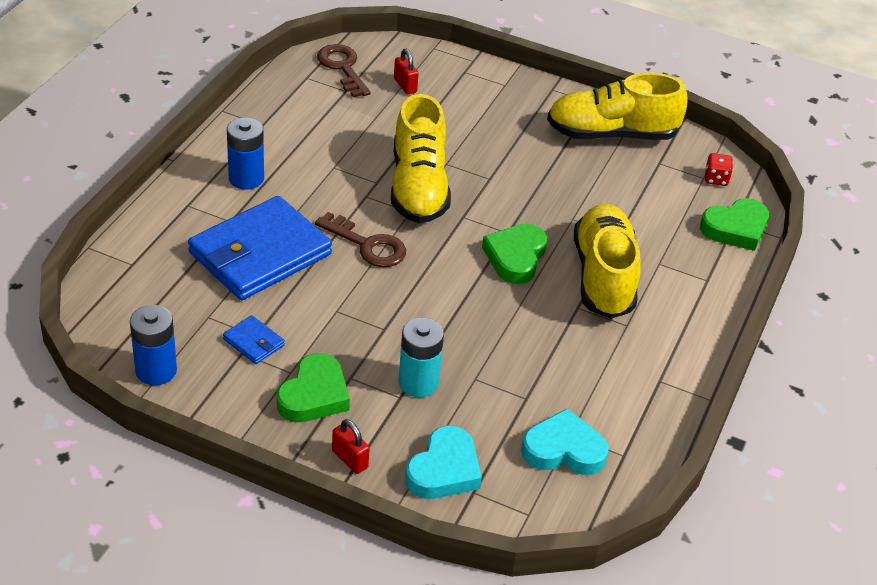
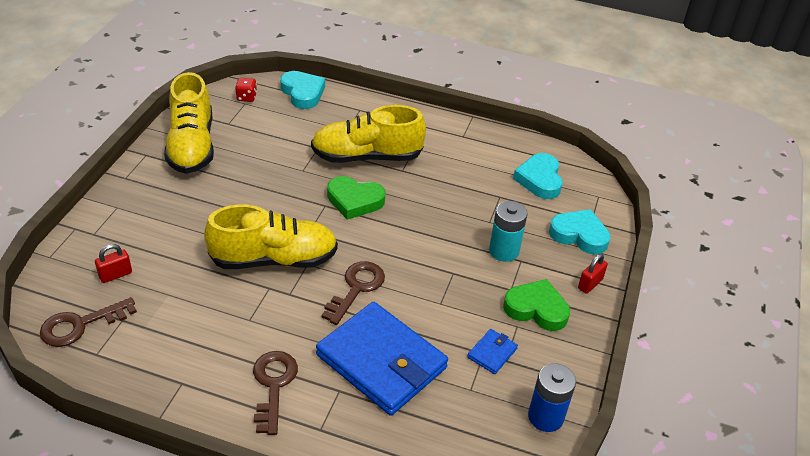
camera: 95 degrees left, 0 degrees up
blue battery [227,117,264,190] -> brown key [253,351,298,435]
green heart [700,198,769,251] -> turquoise heart [280,71,325,109]

